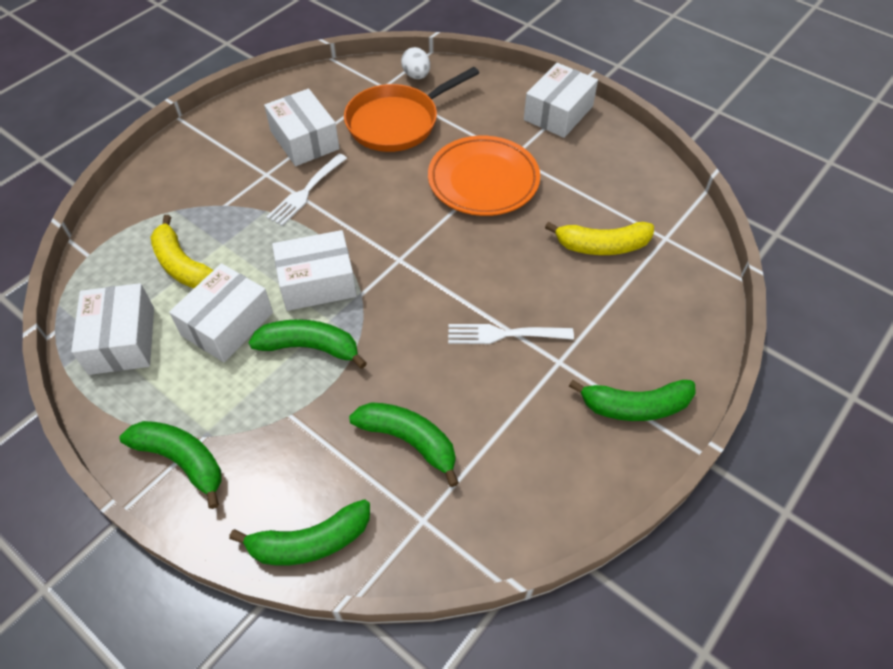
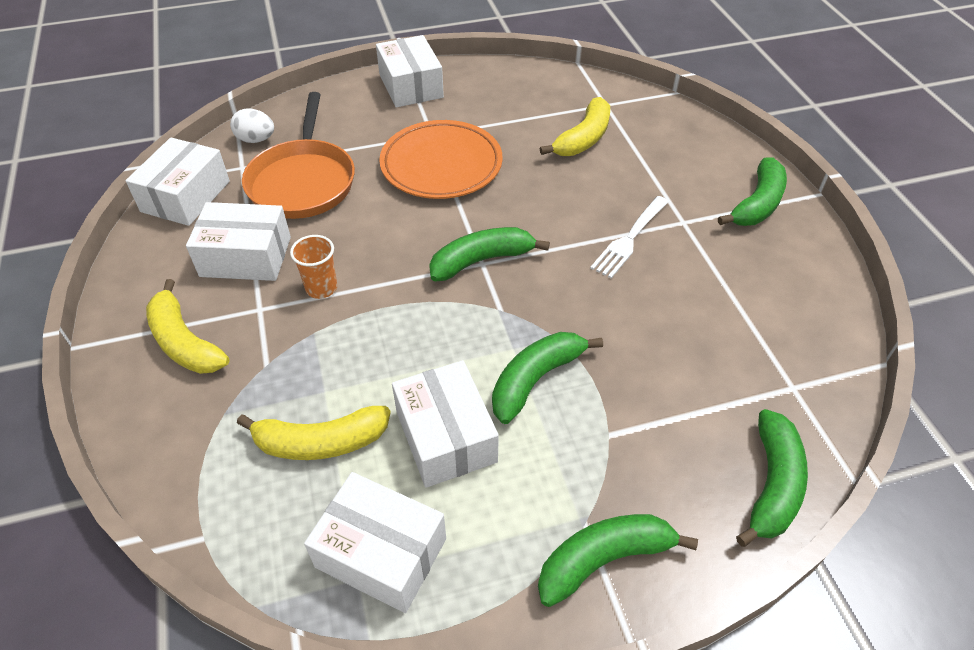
camera: 55 degrees left, 5 degrees down
white fork [266,154,347,226] -> orange cup [290,235,337,299]
white box [272,230,357,311] -> white box moved to [126,138,230,226]
green banana [349,402,459,487] -> green banana moved to [429,227,550,282]
none -> yellow banana [146,279,229,374]

